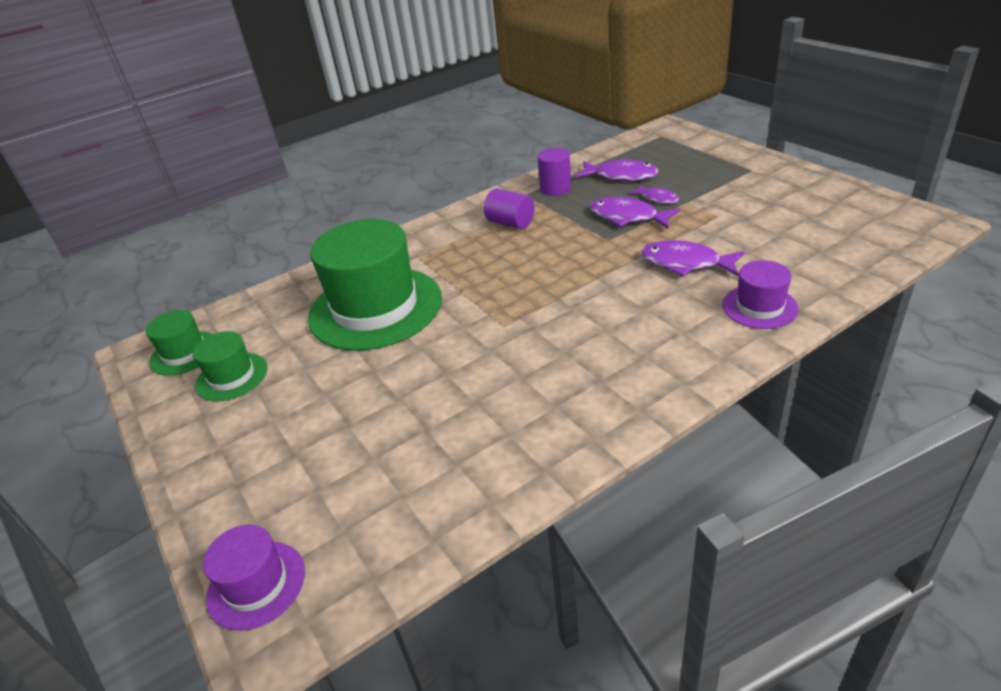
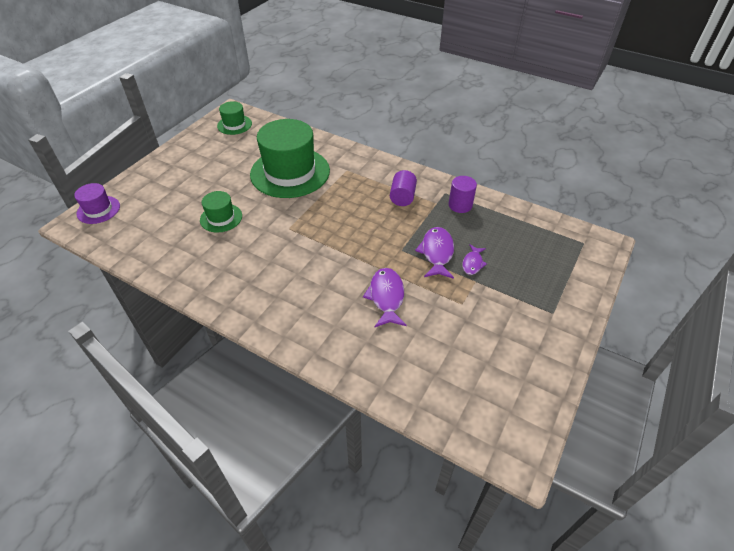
camera: 60 degrees right, 10 degrees up
green hat [193,331,267,401] -> green hat moved to [200,191,242,233]
purple fish [575,159,658,181] -> none
purple hat [723,260,799,329] -> none

